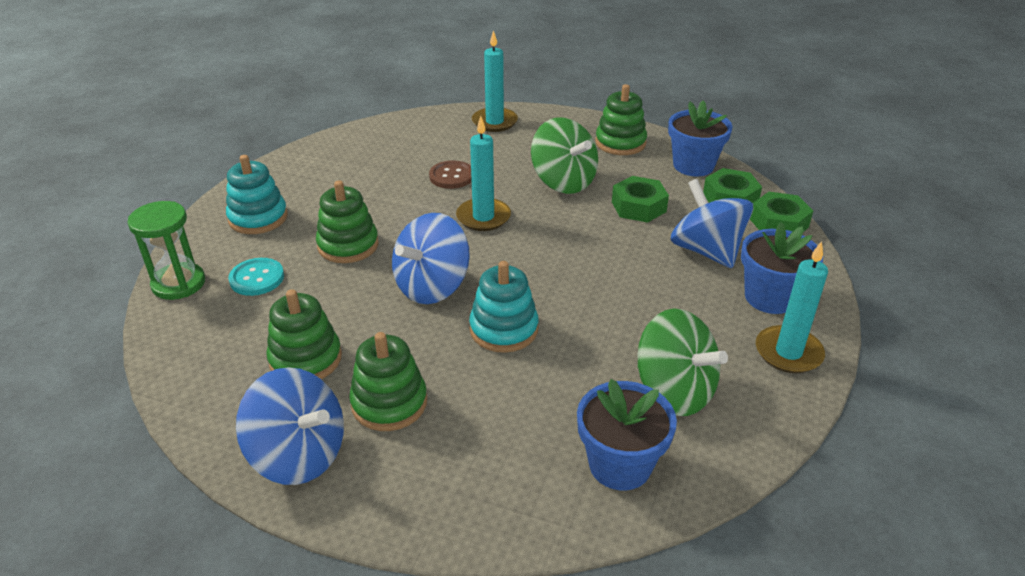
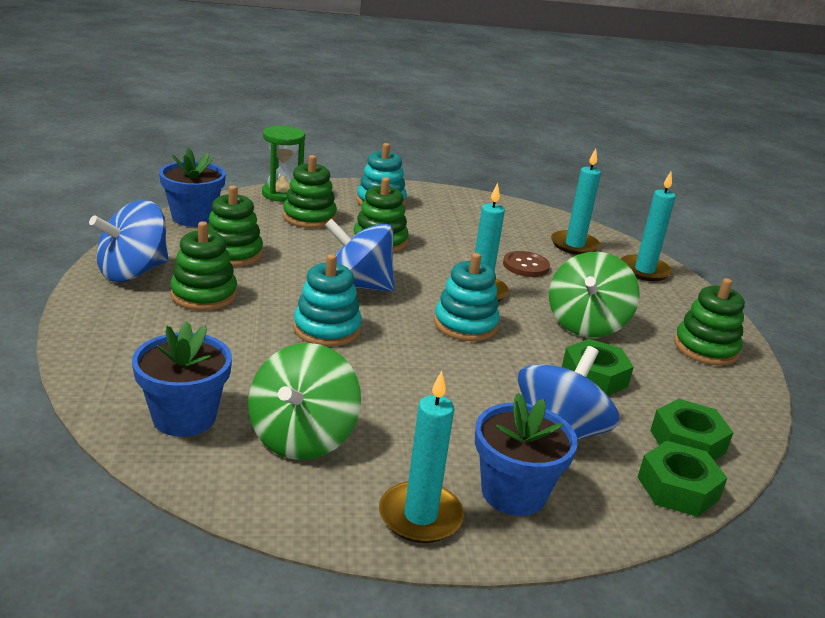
camera: 60 degrees right, 10 degrees down
turquoise button [228,258,284,296] -> green stacking toy [283,155,337,228]
blue spinning top [236,367,344,485] -> blue spinning top turned 45 degrees clockwise [89,200,169,282]
blue flower pot [668,101,732,176] -> blue flower pot moved to [159,148,226,227]
none -> turquoise stacking toy [434,253,500,341]
none -> turquoise candle [551,149,601,255]

